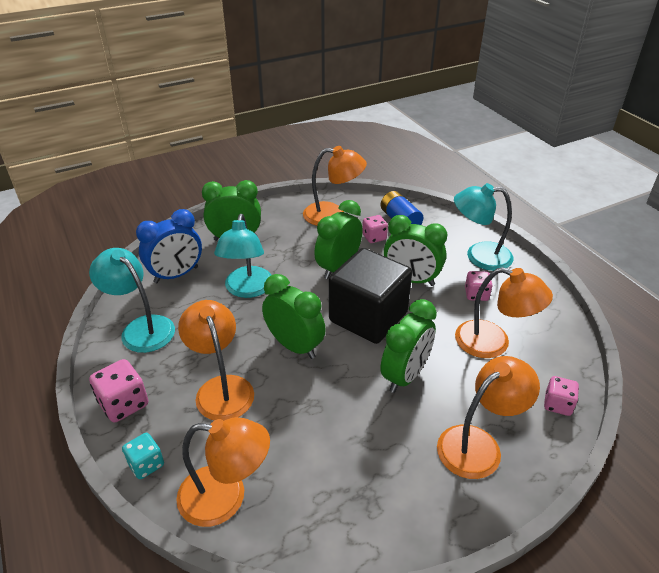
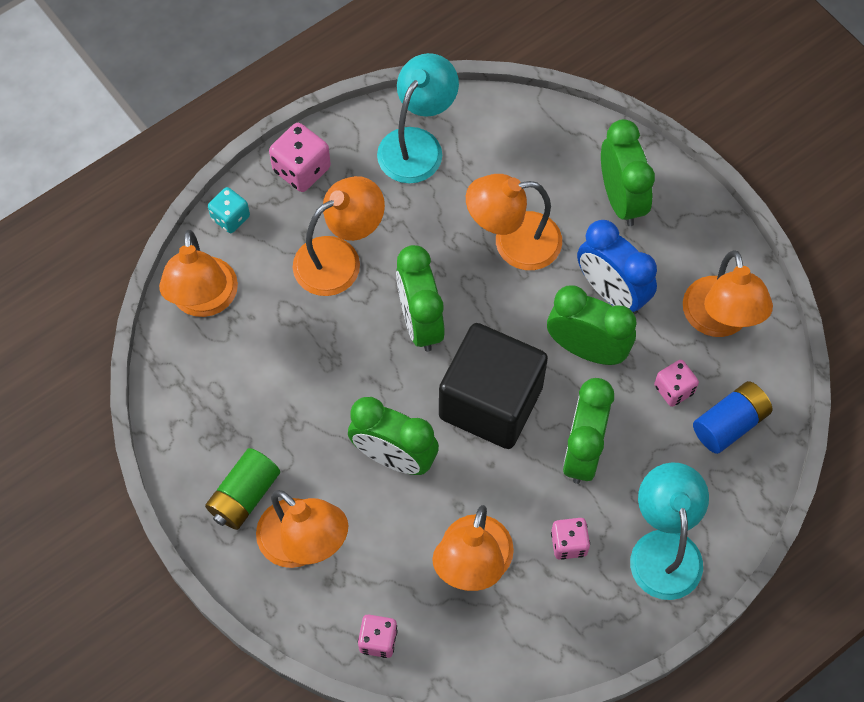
camera: 80 degrees right, 25 degrees up
blue clock [136,209,202,283] -> blue clock moved to [577,220,657,314]
turquoise lamp [214,214,271,298] -> orange lamp [466,174,562,270]
green clock [262,274,326,359] -> green clock turned 135 degrees clockwise [396,245,445,352]
none -> green battery [205,448,280,530]

